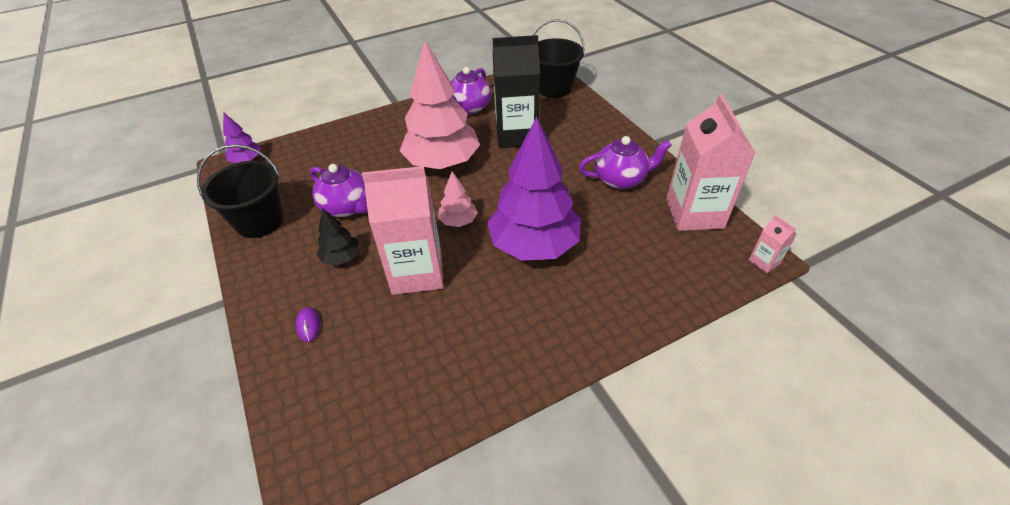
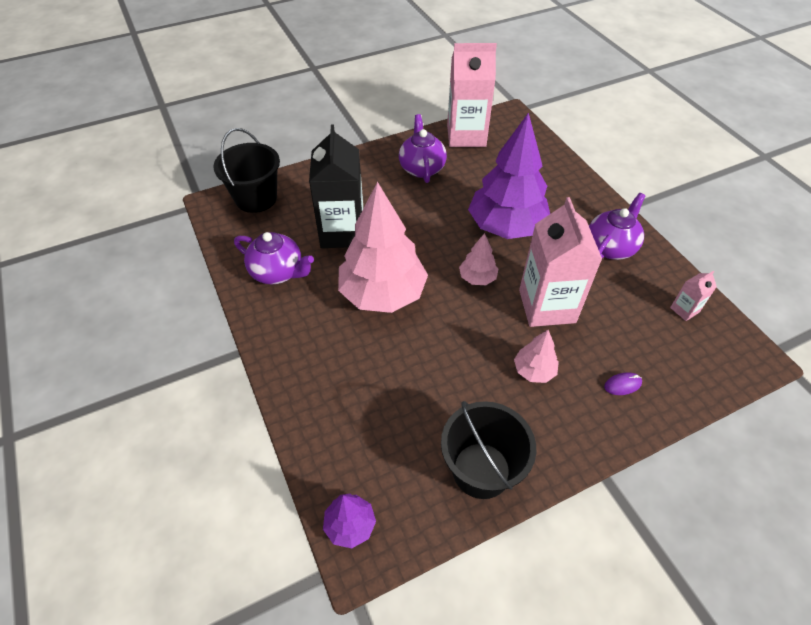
camera: 90 degrees left, 5 degrees up
purple teapot [310,164,368,217] -> purple teapot moved to [589,193,645,260]
black tree [317,208,360,265] -> pink tree [514,330,559,383]
pink carton [749,215,797,273] -> pink carton moved to [670,271,717,321]

